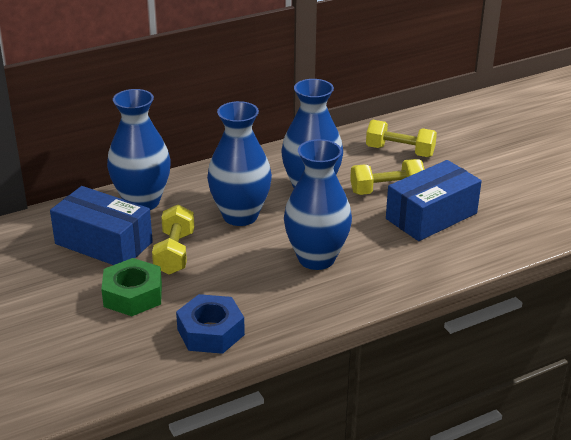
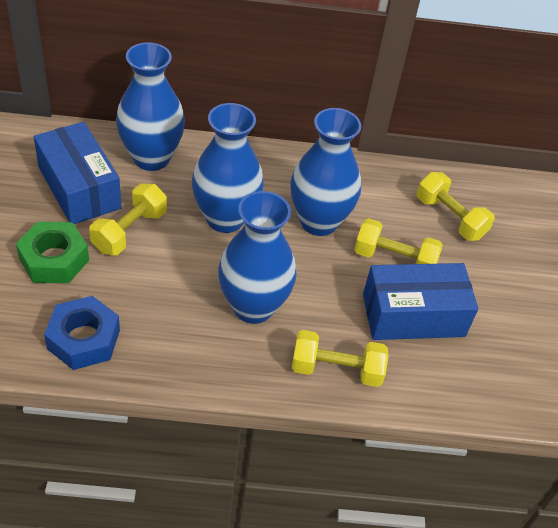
camera: 25 degrees right, 15 degrees up
none -> yellow dumbbell [292,330,389,387]

